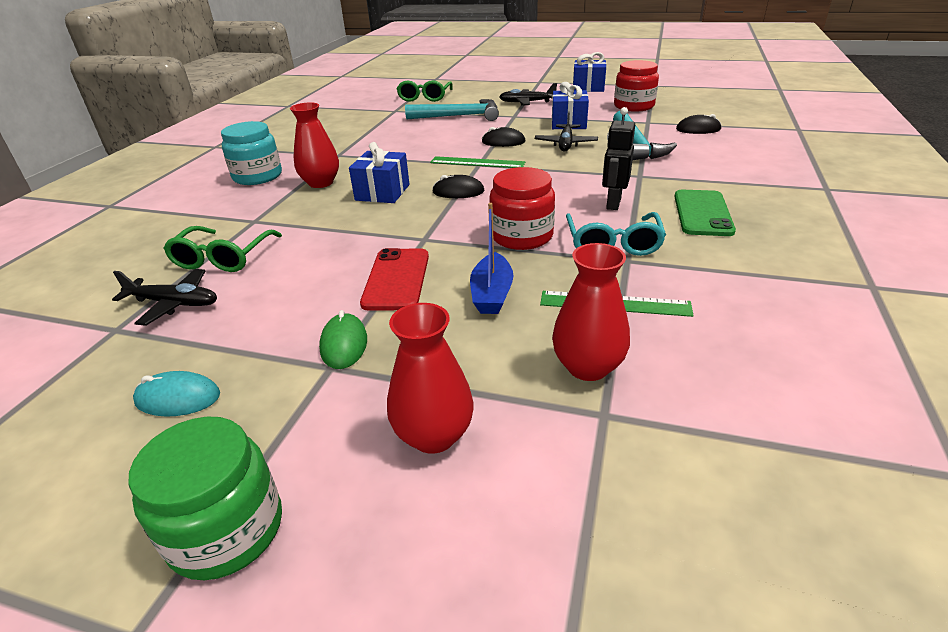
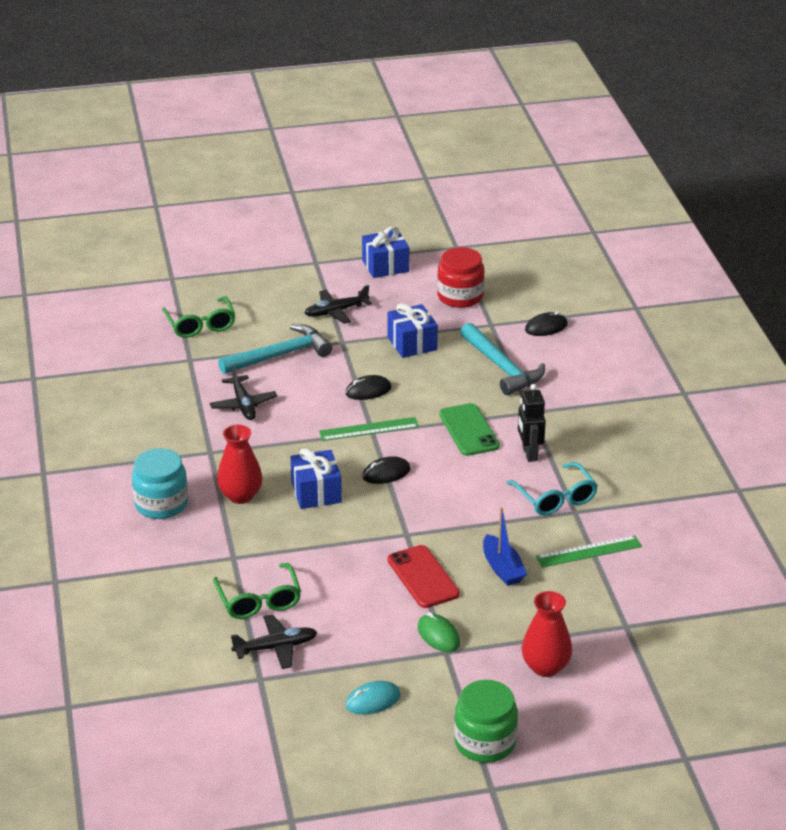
camera: 30 degrees left, 0 degrees up
red jar [489,167,555,250] -> none
black plane [535,111,598,152] -> black plane moved to [210,365,277,420]
red vase [552,243,630,381] -> none
green phone [674,190,736,236] -> green phone moved to [439,403,500,456]

